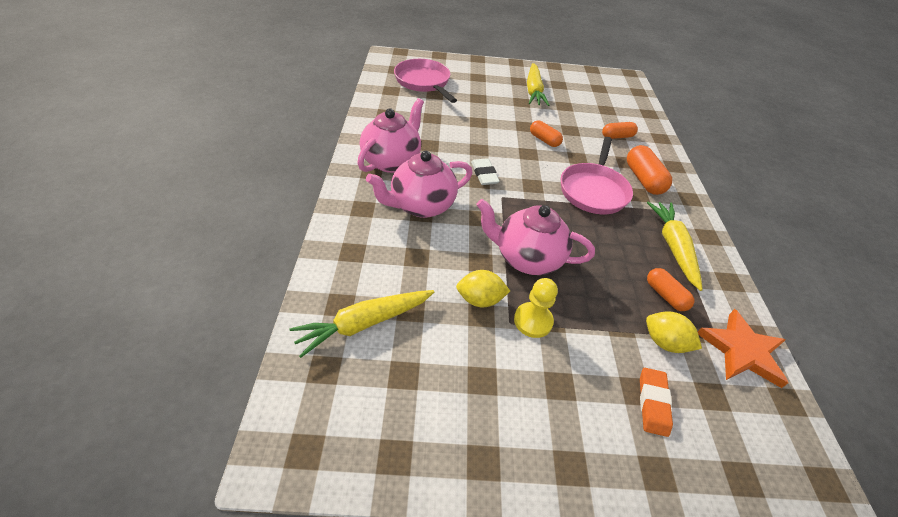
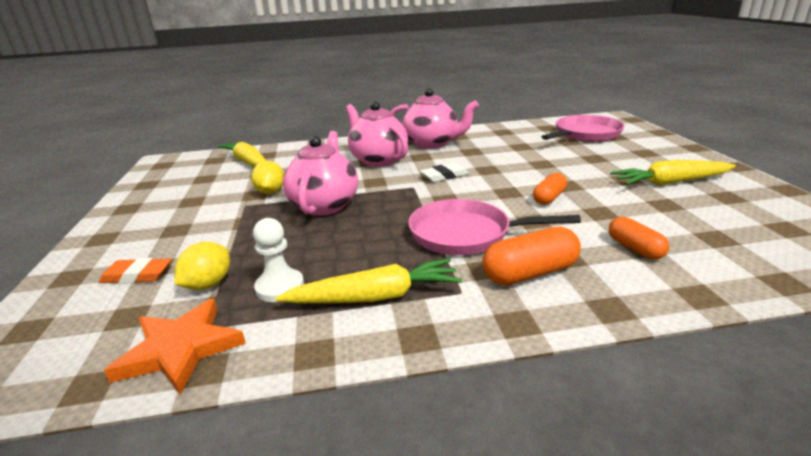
camera: 85 degrees right, 20 degrees down
yellow pawn [514,278,558,338] -> none
orange capsule [647,268,694,311] -> white pawn [253,218,304,302]

